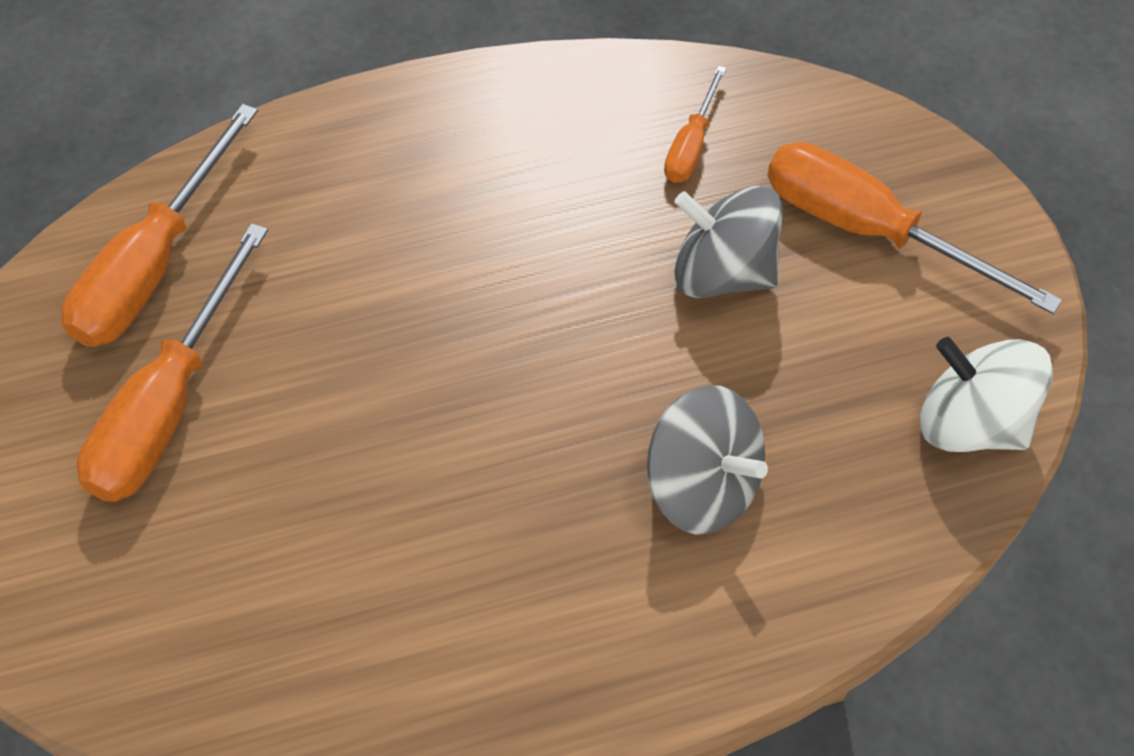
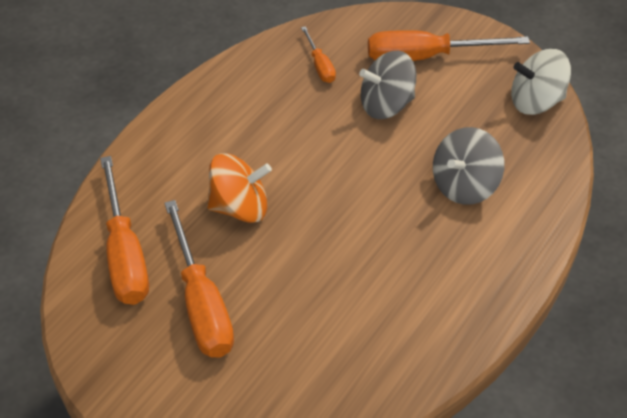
camera: 40 degrees left, 10 degrees down
grey spinning top [647,385,768,534] -> grey spinning top turned 135 degrees clockwise [433,127,504,205]
none -> orange spinning top [207,153,272,223]

